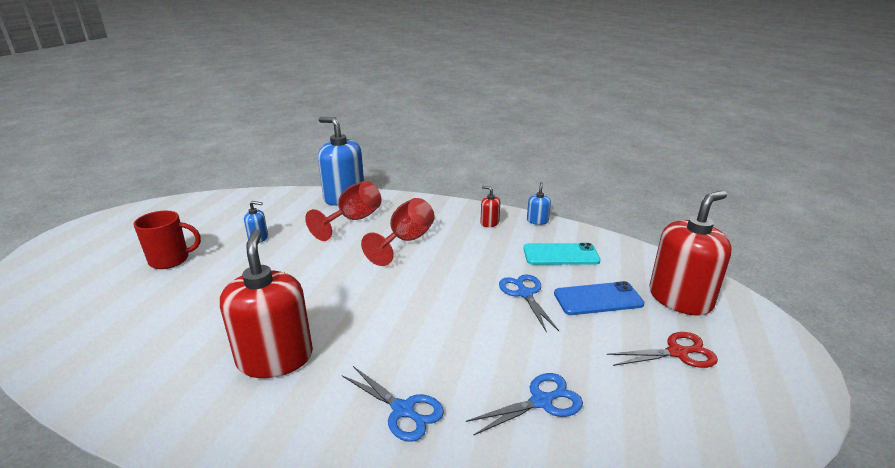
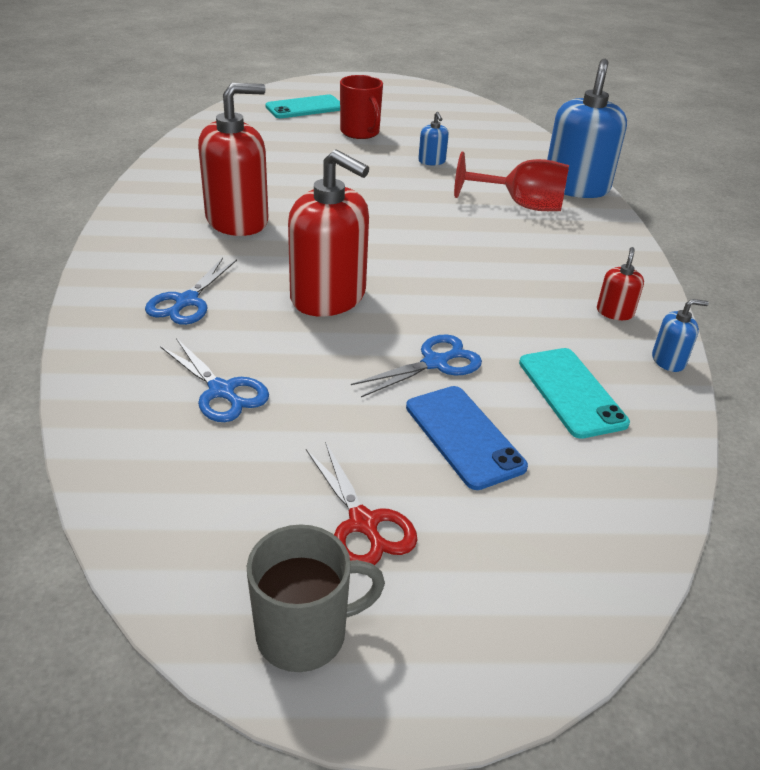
camera: 70 degrees right, 10 degrees up
red goblet [361,198,435,266] -> none
red soap dispenser [649,191,732,315] -> red soap dispenser moved to [288,150,369,316]
none -> grey mug [247,524,385,672]
none -> turquoise phone [265,95,340,118]

